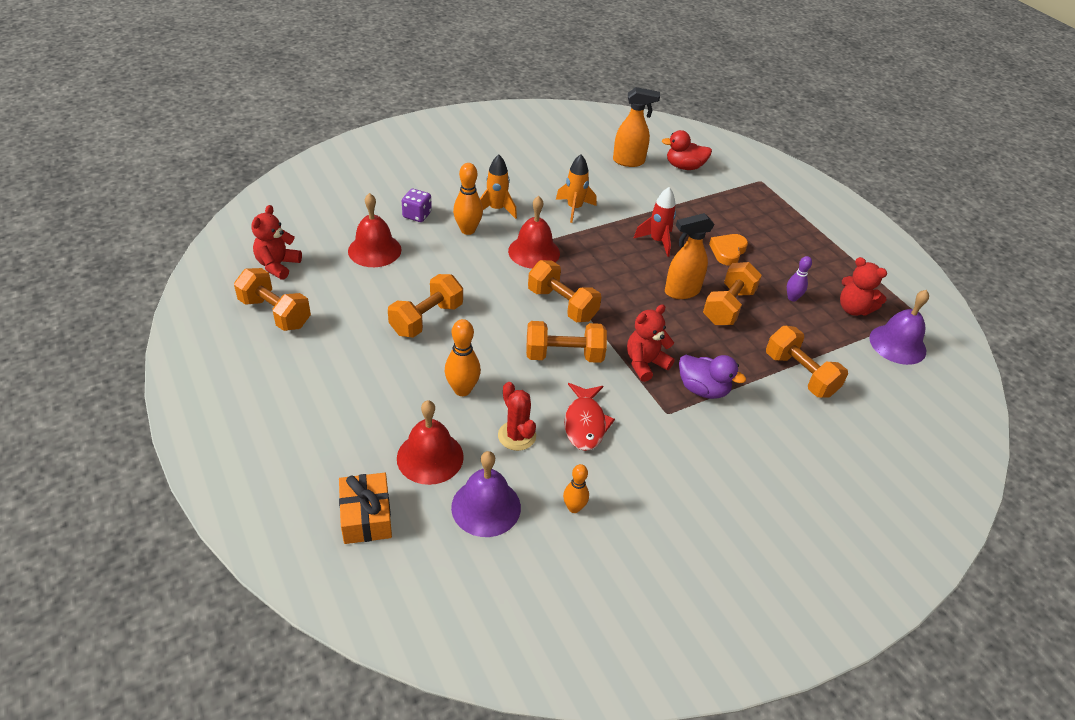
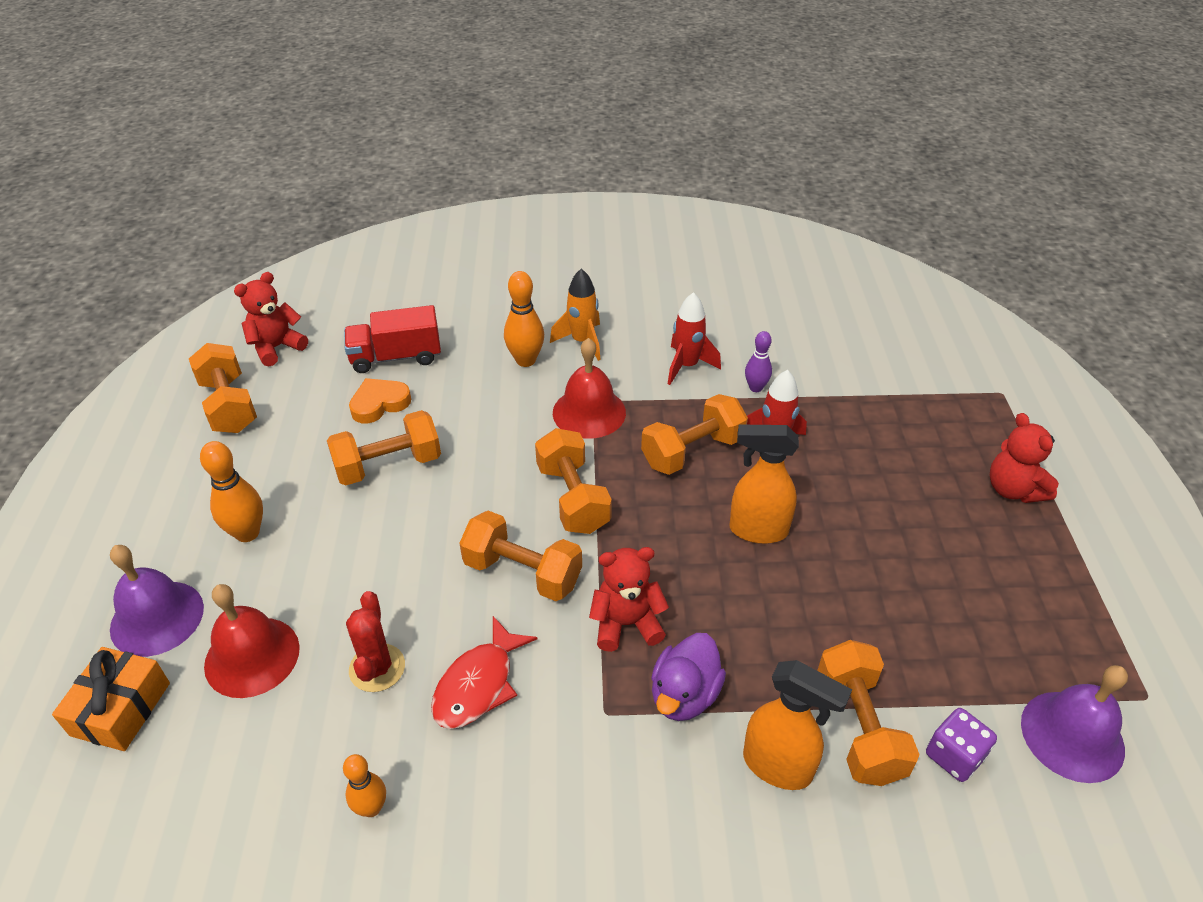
camera: 30 degrees right, 0 degrees up
red bell [348,193,401,267] -> red truck [344,305,441,373]
purple dice [402,189,432,222] -> purple dice moved to [926,708,997,782]
orange bowling pin [445,319,481,396] -> orange bowling pin moved to [200,441,263,542]
purple bell [451,451,521,537] -> purple bell moved to [110,545,204,657]
orange rocket [556,154,596,223] -> red rocket [668,292,721,385]
orange spray bottle [613,87,660,167] -> orange spray bottle moved to [743,660,852,790]
red duck [662,130,712,170] -> none
purple duck [679,355,746,399] -> purple duck turned 60 degrees clockwise [651,633,726,721]
orange dumbbell [703,262,762,325] -> orange dumbbell moved to [641,394,748,475]
orange heart [709,234,748,266] -> orange heart moved to [349,378,411,424]
purple bowling pin [787,256,812,302] -> purple bowling pin moved to [745,331,772,392]
red teddy bear [840,257,887,316] -> red teddy bear moved to [990,413,1059,503]

